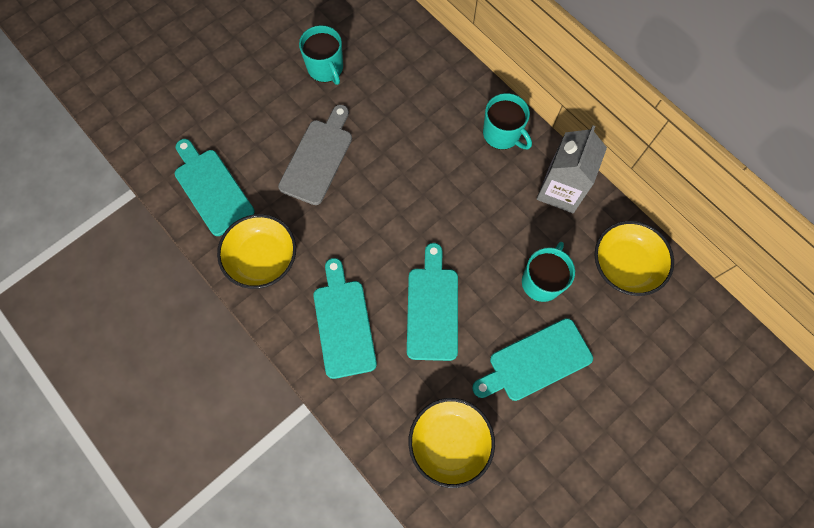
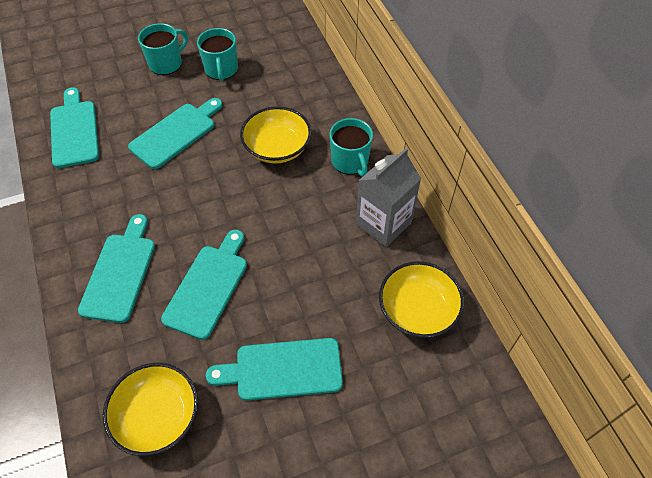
camera: 20 degrees right, 15 degrees down
yellow bowl [217,214,296,289] -> yellow bowl moved to [240,106,312,163]
grey cutting board [278,105,352,205] -> turquoise cutting board [128,98,223,169]
turquoise mug [522,242,575,302] -> turquoise mug moved to [138,23,188,75]

